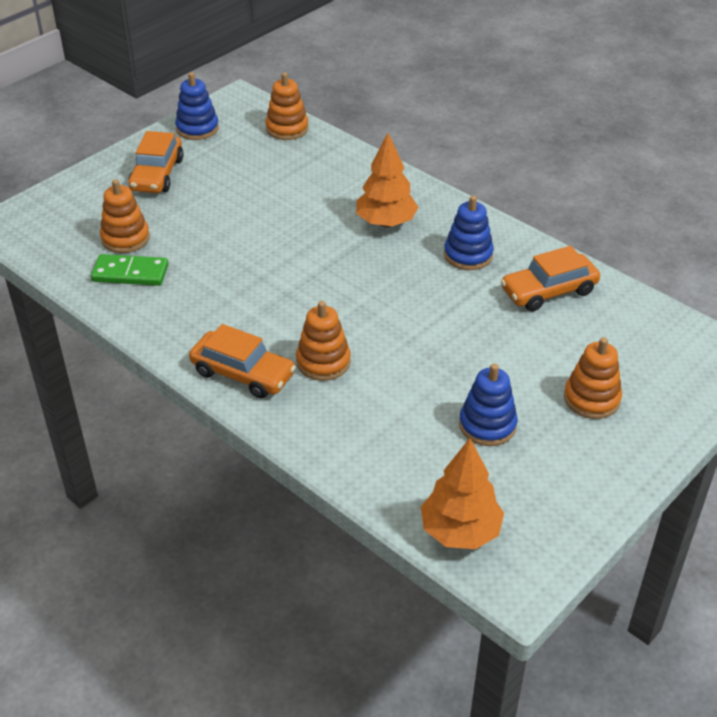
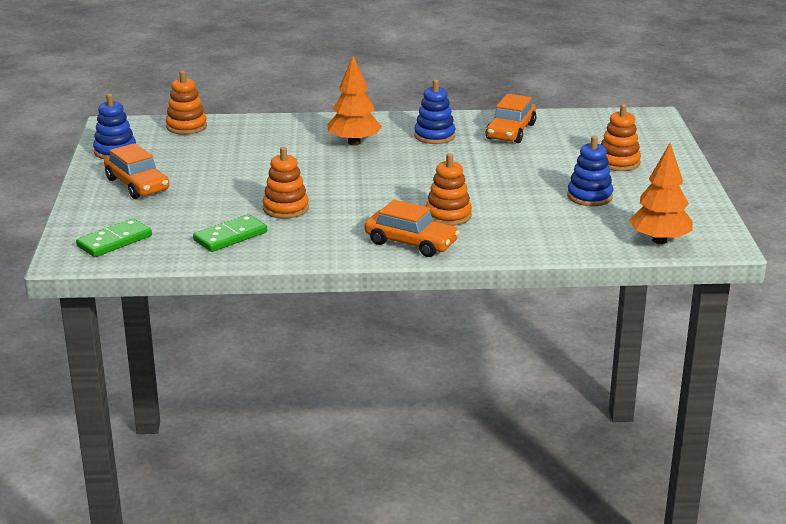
camera: 45 degrees left, 15 degrees down
orange stacking toy [100,179,150,253] -> orange stacking toy moved to [263,147,309,219]
orange car [189,324,296,399] -> orange car turned 45 degrees clockwise [365,200,459,257]
none -> green domino [76,218,152,257]

